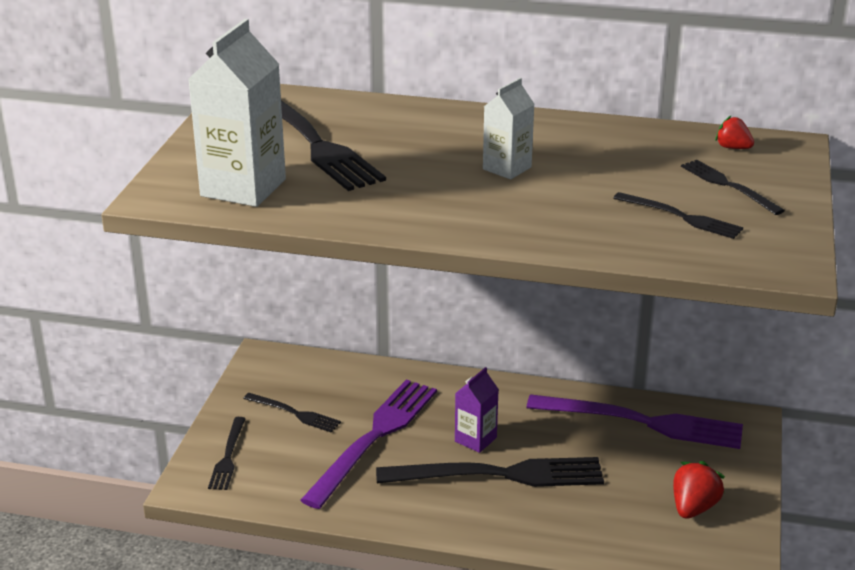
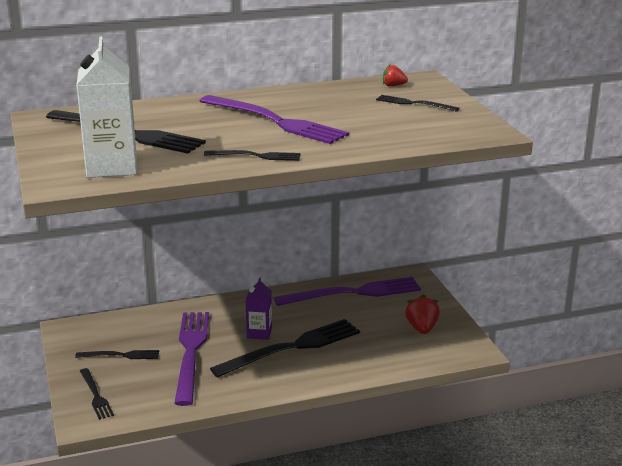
camera: 30 degrees left, 5 degrees down
white carton [483,78,535,179] -> purple fork [200,95,349,144]
black fork [613,192,743,239] -> black fork moved to [204,150,301,161]

